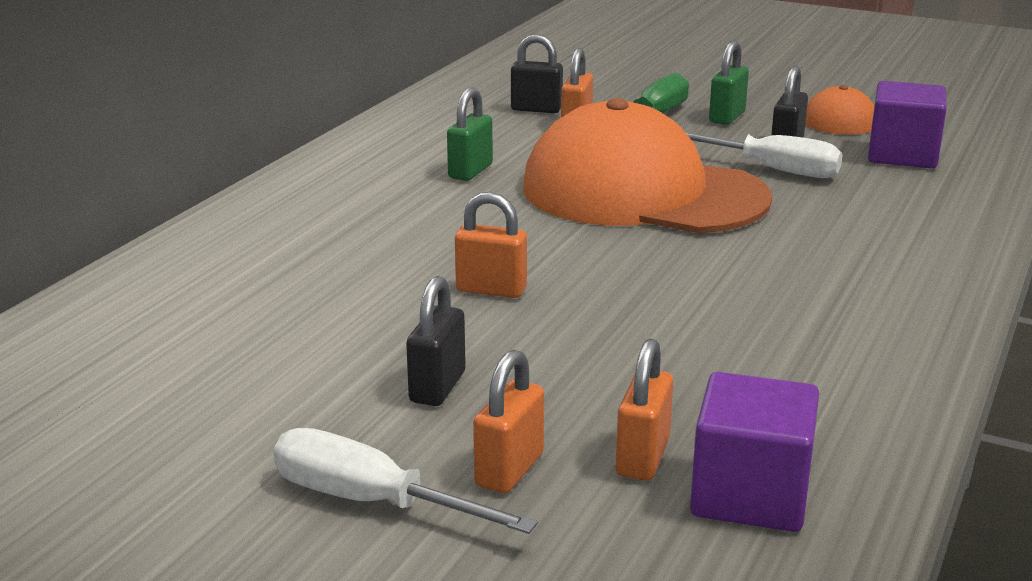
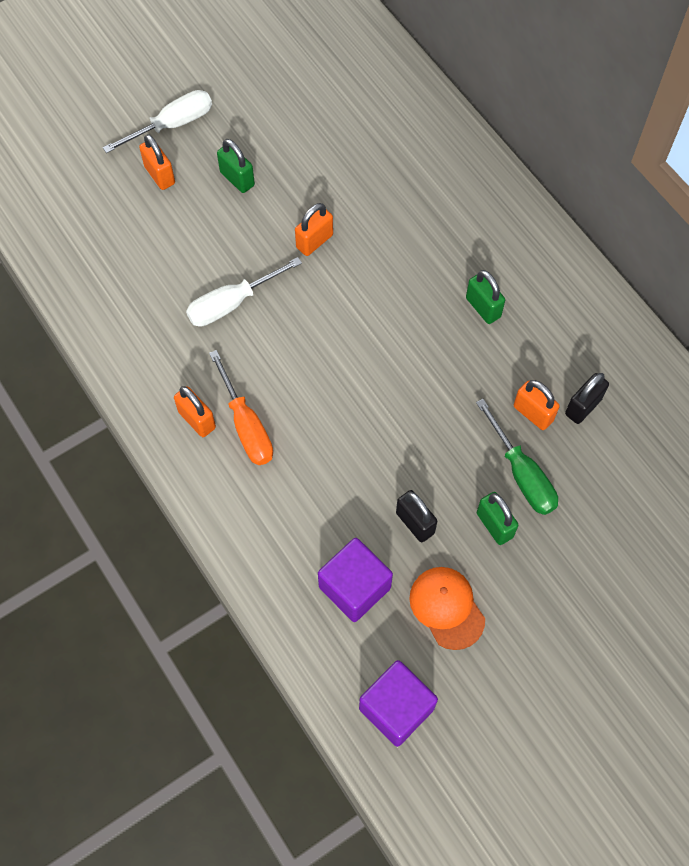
camera: 120 degrees right, 40 degrees up
black padlock [406,276,466,406] -> green padlock [217,139,255,193]
orange cap [523,98,772,233] -> none
orange padlock [616,339,673,481] -> orange padlock moved to [174,386,216,437]
white screwdriver [685,132,843,178] -> white screwdriver moved to [186,257,302,327]
purple cube [690,372,819,532] -> purple cube moved to [359,660,438,747]
none -> orange screwdriver [209,350,273,465]

